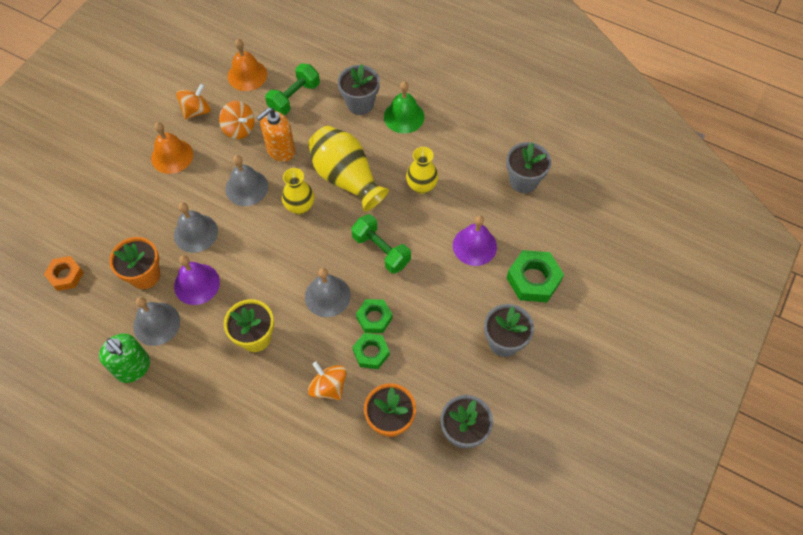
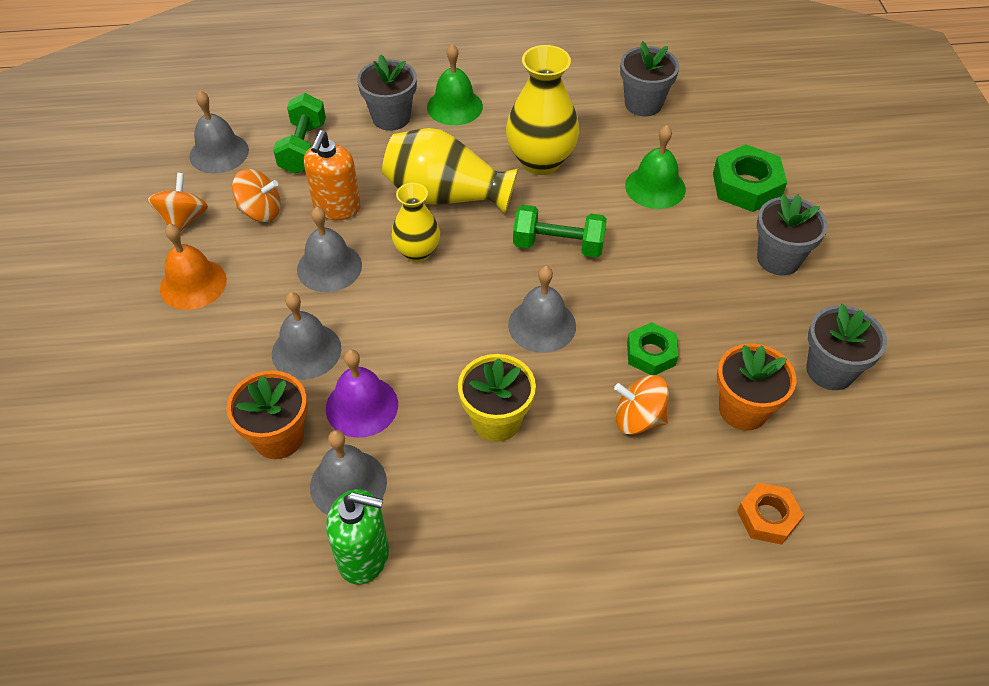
camera: 35 degrees left, 10 degrees down
orange nut [44,256,84,291] -> orange nut moved to [737,482,804,545]
orange bell [228,39,267,91] -> grey bell [189,91,249,174]
green nut [356,299,393,333] -> none
yellow vase [406,147,438,194] -> yellow vase [506,45,579,175], size x1.62
purple bell [453,216,497,266] -> green bell [625,125,686,209]

